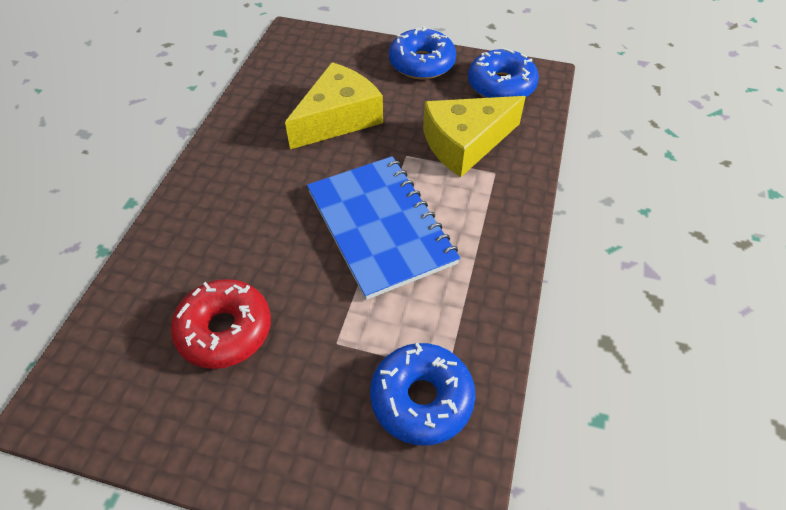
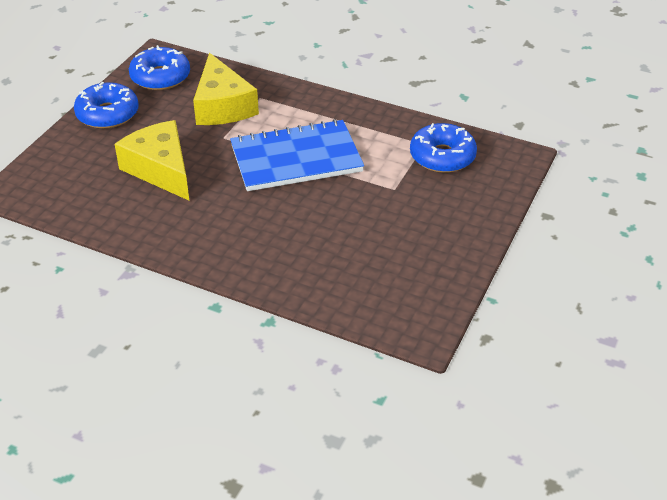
camera: 80 degrees left, 10 degrees down
red donut [171,279,271,369] -> none

